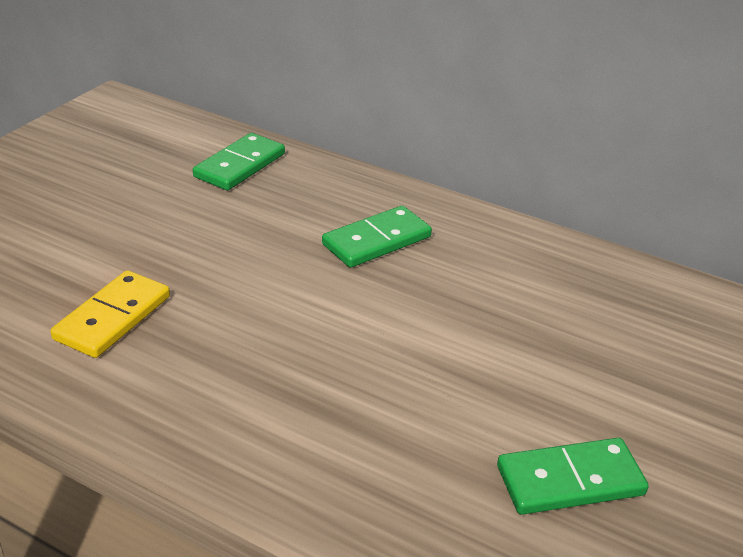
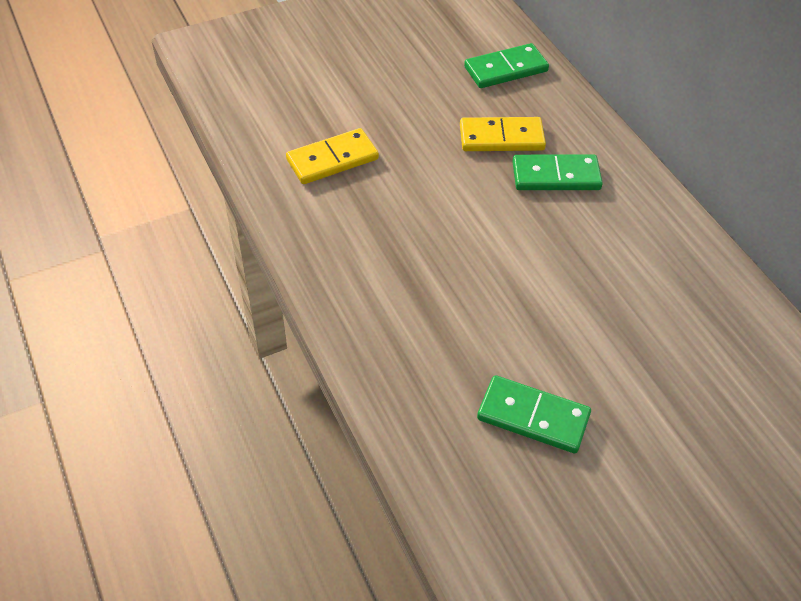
camera: 35 degrees right, 15 degrees up
none -> yellow domino [460,117,546,151]

